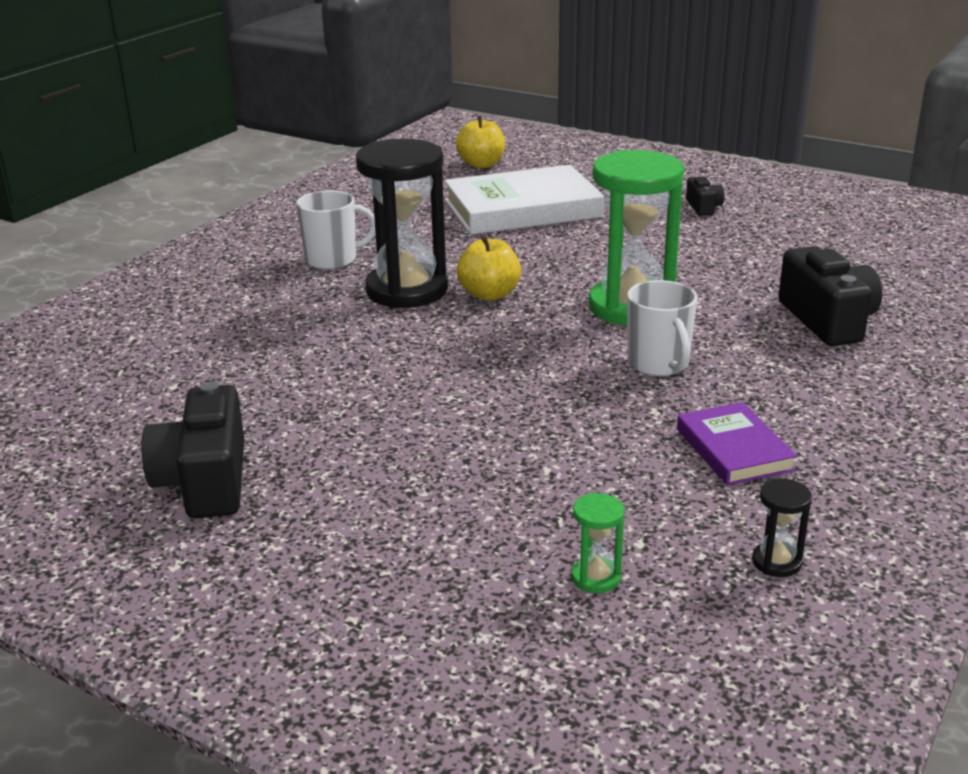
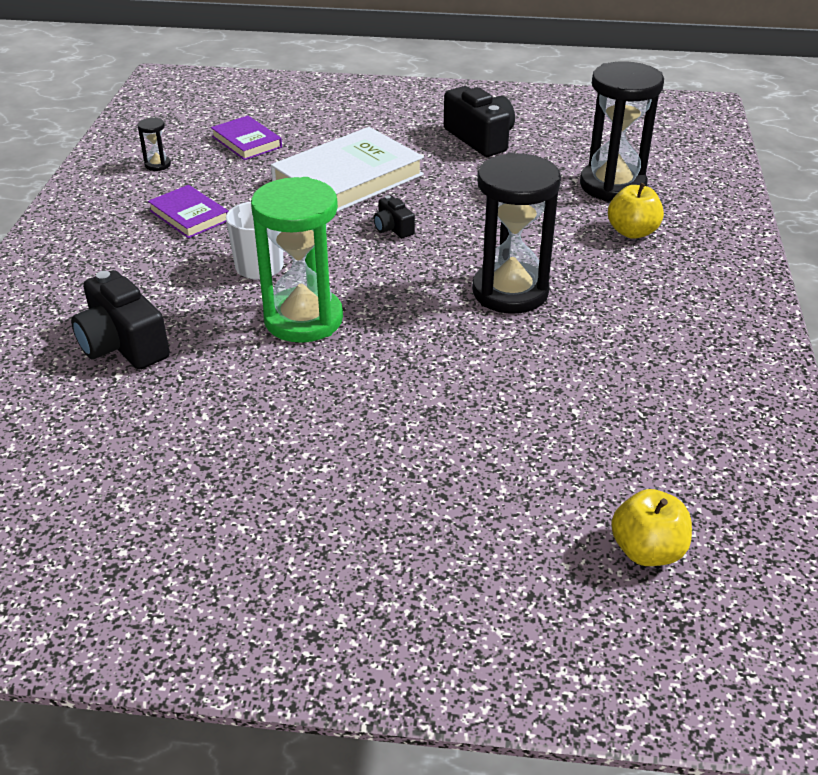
camera: 155 degrees right, 10 degrees up
white mug [296,190,376,270] -> none
white book [444,165,604,235] -> white book moved to [271,127,424,212]
yellow apple [457,236,521,301] -> yellow apple moved to [608,183,664,239]
green hourglass [572,493,624,593] -> purple book [211,116,282,160]
black camera [686,177,724,216] -> black camera moved to [374,195,415,238]
none -> black hourglass [580,61,664,202]

